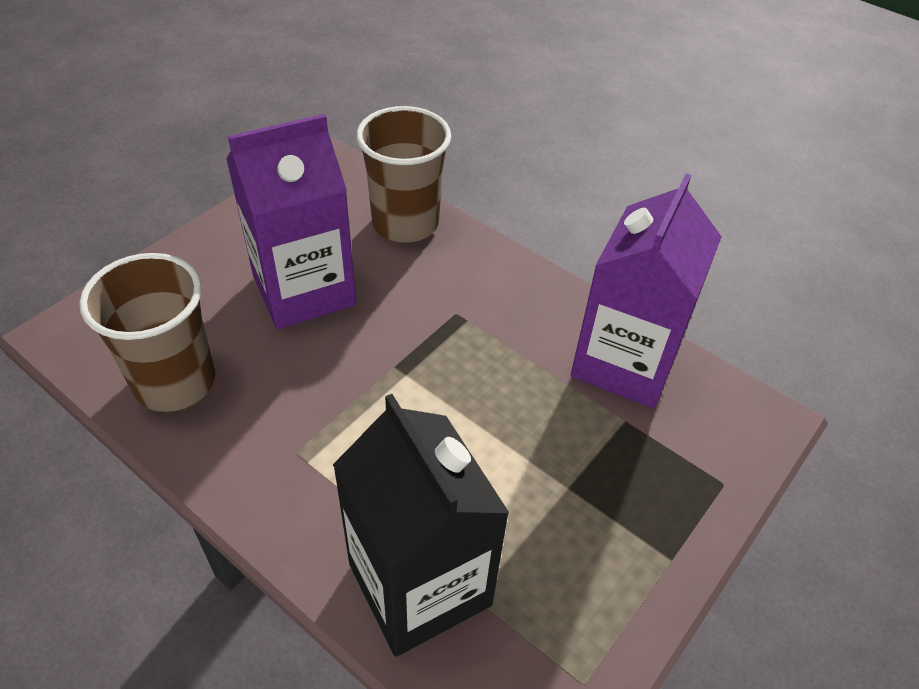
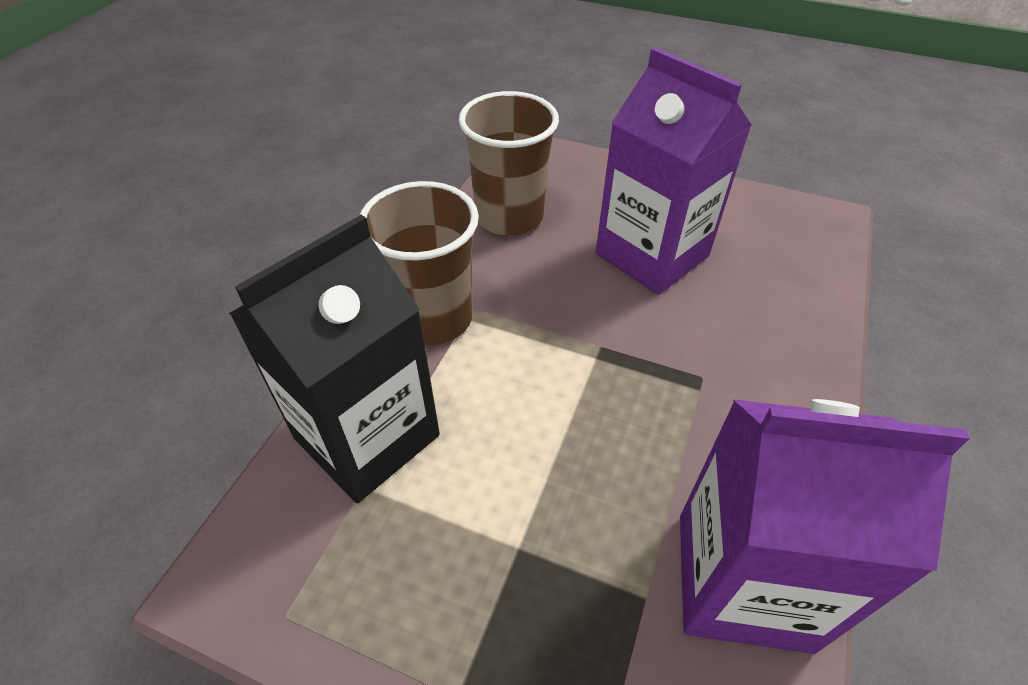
camera: 75 degrees right, 0 degrees up
brown cup [356,106,451,243] -> brown cup moved to [360,181,479,345]

